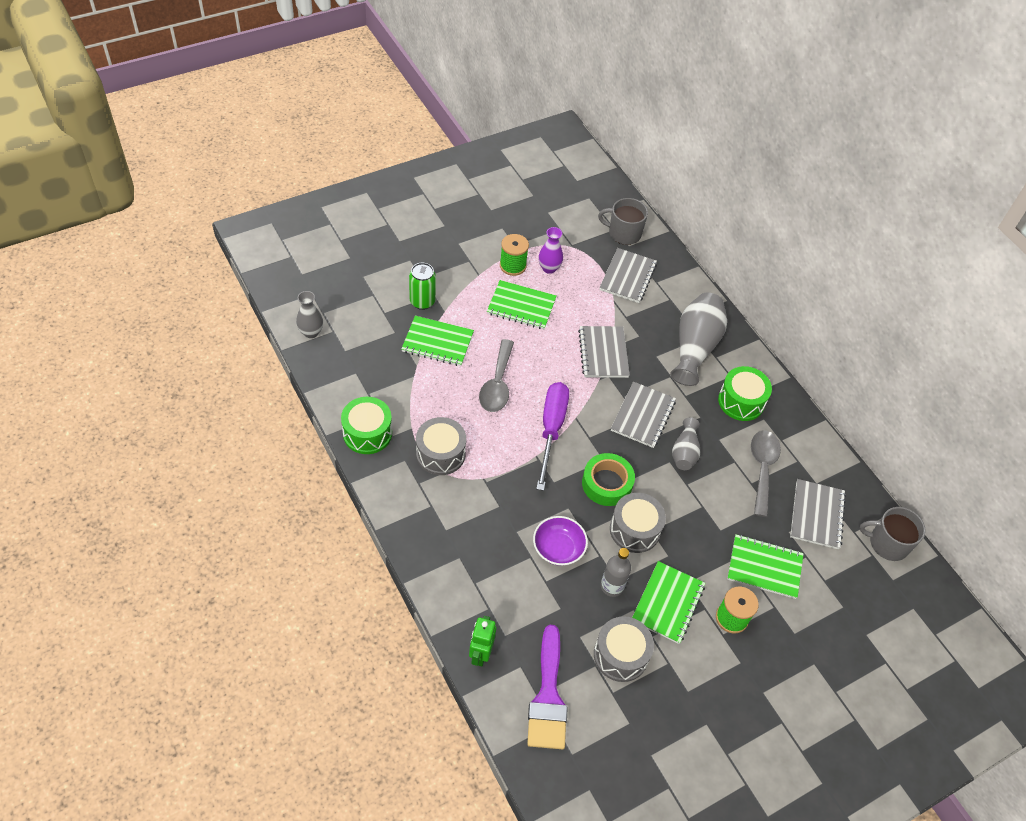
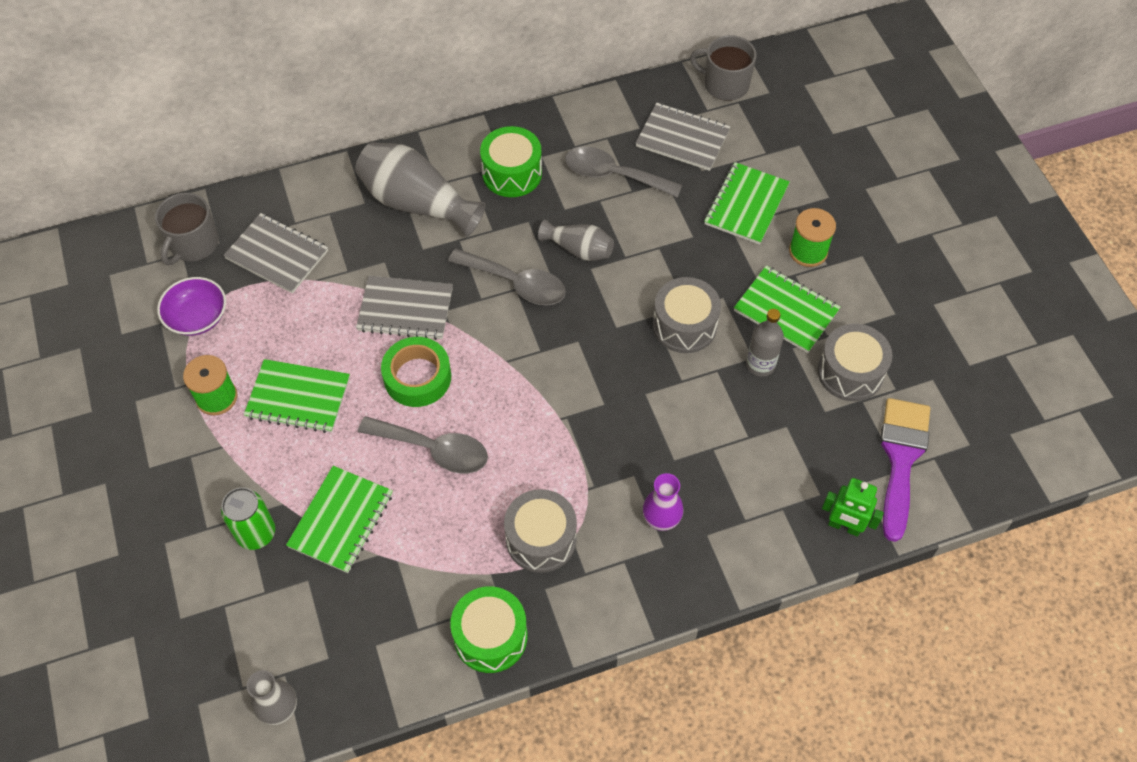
camera: 75 degrees left, 5 degrees up
green notebook [487,280,556,329] -> green notebook turned 75 degrees clockwise [244,359,350,433]
purple brush [527,625,568,749] -> purple brush turned 90 degrees counterclockwise [880,398,930,542]
purple bowl [533,516,588,566] -> purple bowl moved to [157,277,226,336]
purple screwdriver [536,382,569,491] -> none
purple vase [538,227,563,274] -> purple vase moved to [643,473,684,531]
green tape [582,453,635,506] -> green tape moved to [381,337,451,407]
grey notebook [611,382,676,448] -> grey spoon [448,249,566,305]
grey mug [860,507,926,561] -> grey mug turned 90 degrees clockwise [690,35,756,101]

